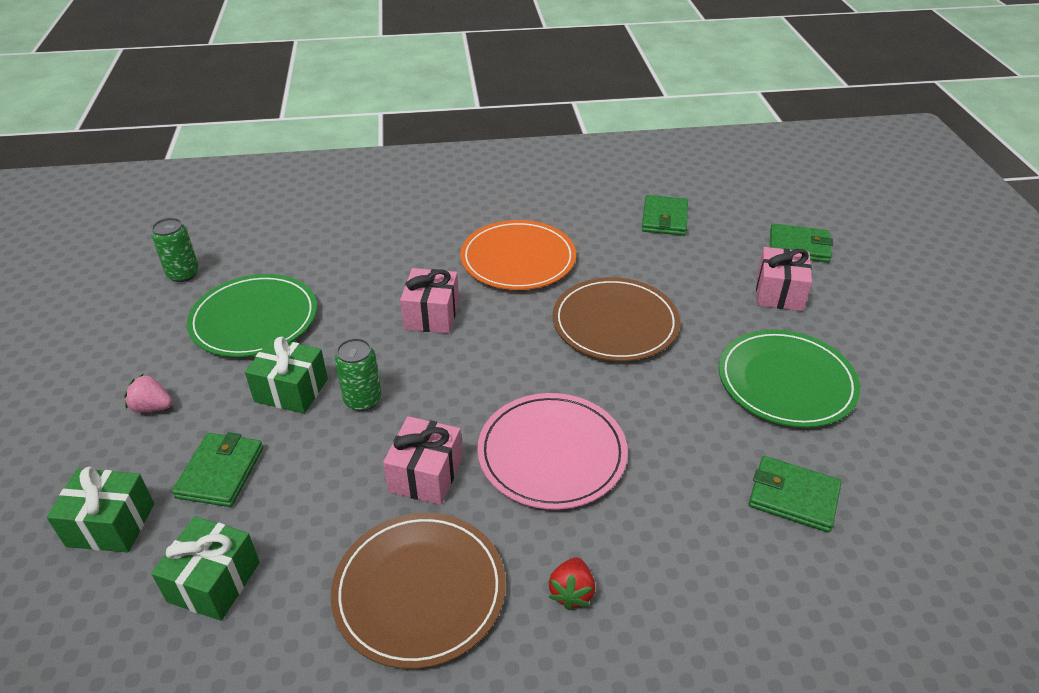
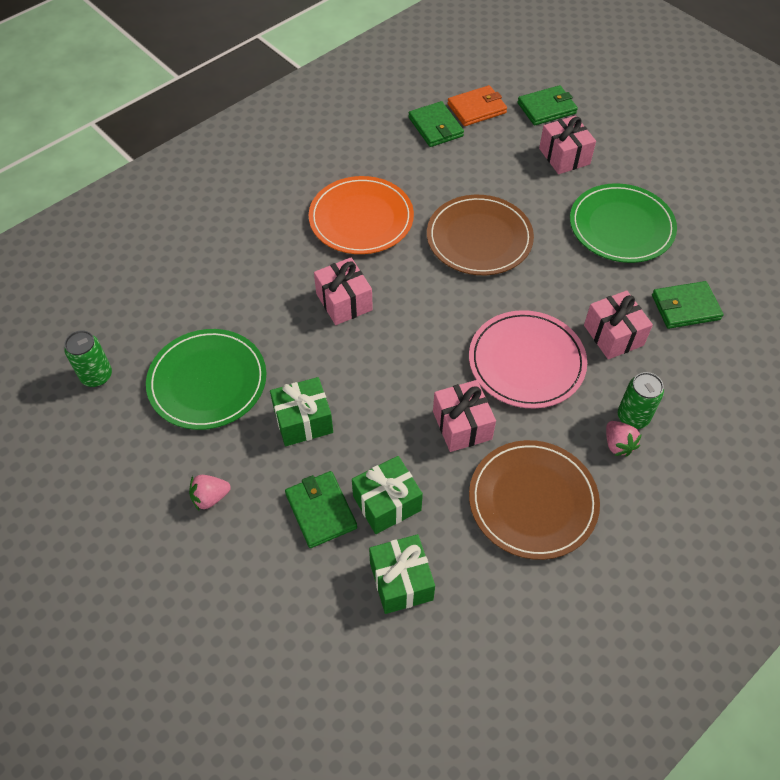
camera: 35 degrees left, 15 degrees up
green gift [47,467,154,553] -> green gift moved to [352,456,423,534]
green can [335,338,382,411] -> green can moved to [618,372,664,429]
red strawberry [549,557,595,610] -> pink strawberry [606,421,642,457]
none -> orange wallet [447,85,507,126]
none -> pink gift [584,291,653,359]

